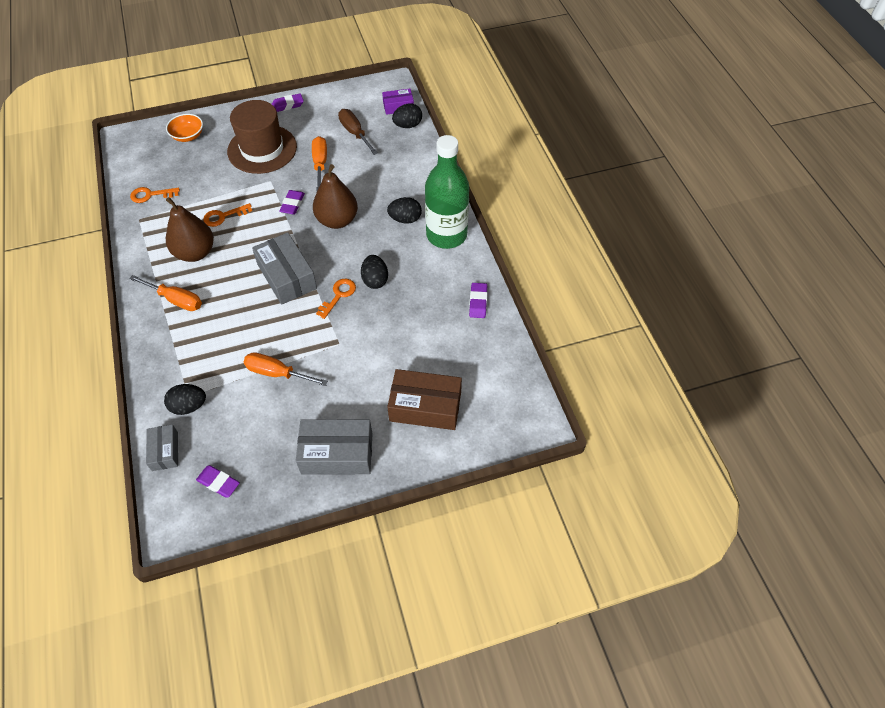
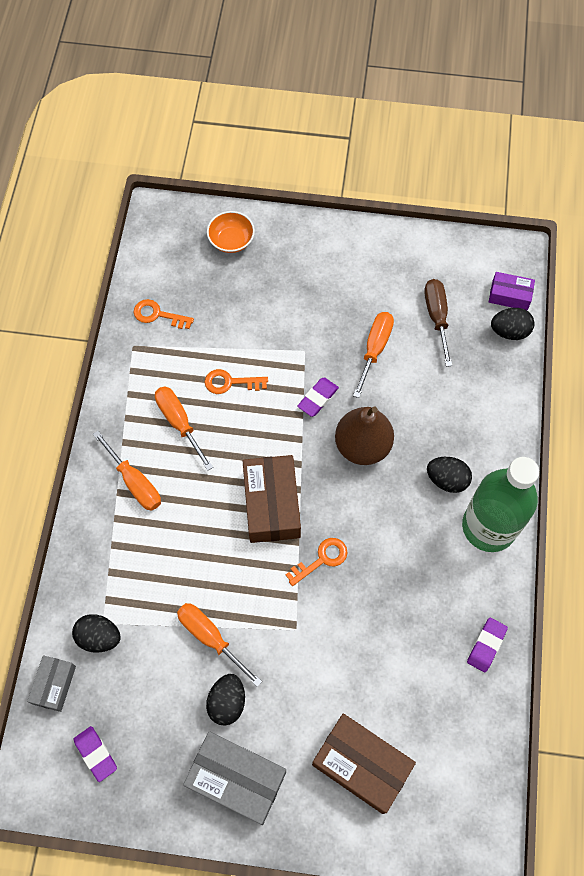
camera: 25 degrees right, 10 degrees up
brown pear [166,197,214,262] -> orange screwdriver [155,386,213,471]
brown hat [227,100,297,174] -> none
grey box [252,232,317,305] -> brown box [243,455,301,543]
purple eraser [272,93,304,112] -> none
black egg [361,255,388,289] -> black egg moved to [206,674,245,726]

